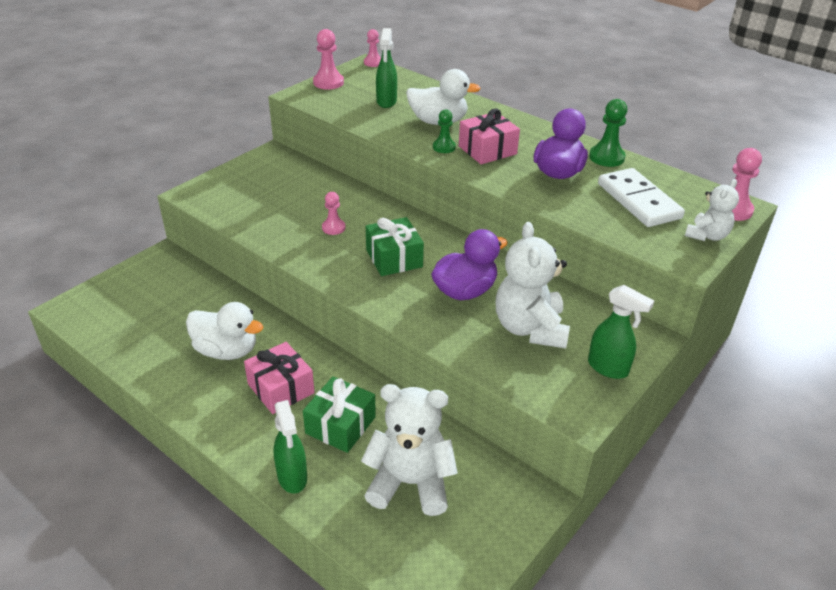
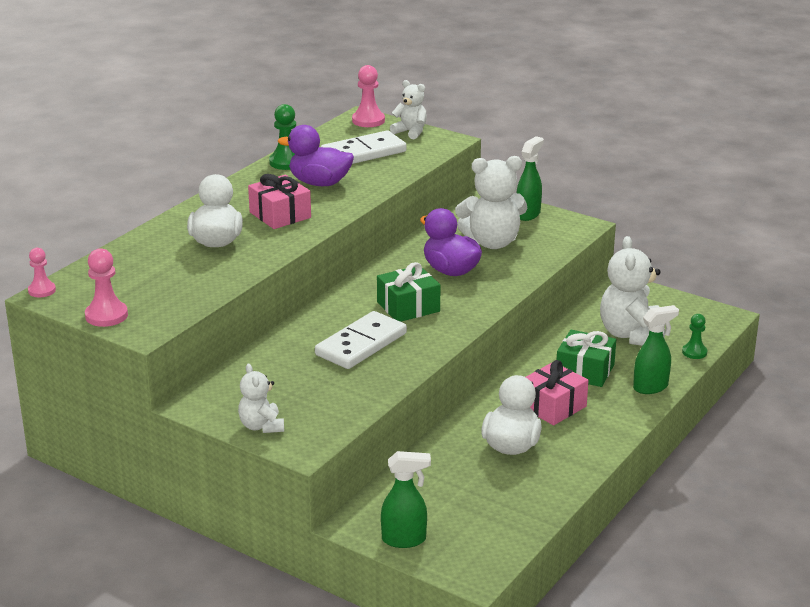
camera: 95 degrees left, 10 degrees down
pink pawn [322,192,346,235] -> white domino [315,311,407,369]
green spray bottle [376,28,397,108] -> green spray bottle moved to [381,451,431,548]
green pawn [433,109,456,153] -> green pawn moved to [682,314,707,359]
none -> white teddy bear [238,364,284,433]

